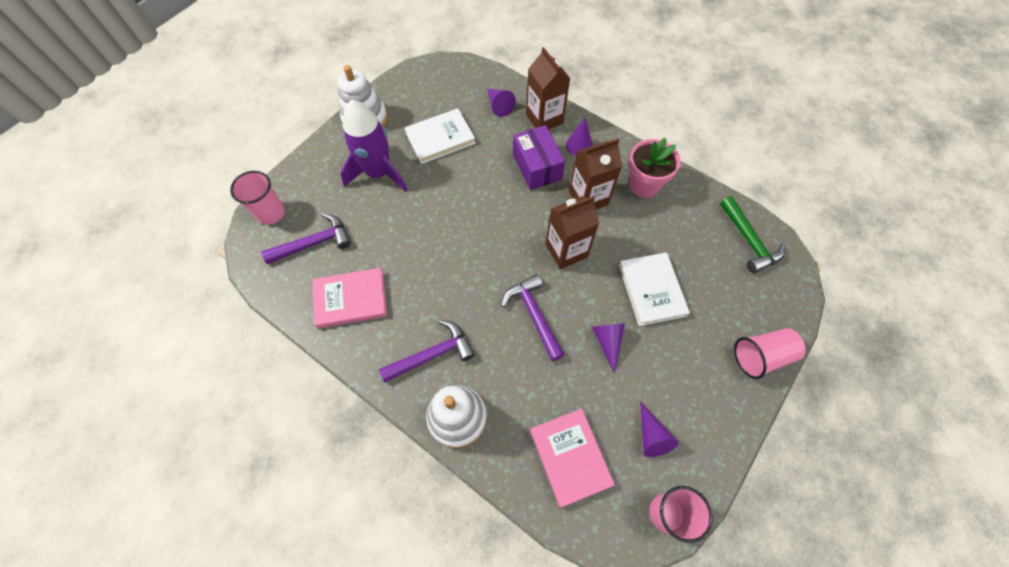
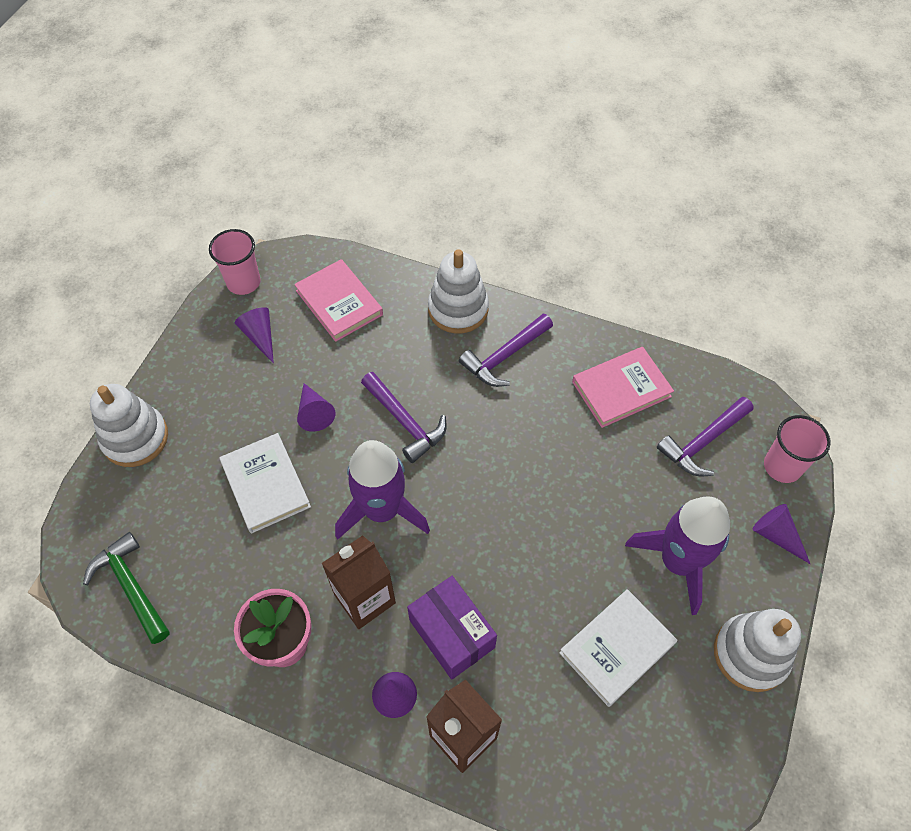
camera: 165 degrees right, 5 degrees down
purple cone [487,89,516,117] -> purple cone moved to [753,504,810,564]
brown carton [546,196,599,269] -> purple rocket [335,440,430,540]
pink cup [734,328,806,379] -> white stacking toy [90,384,168,467]

